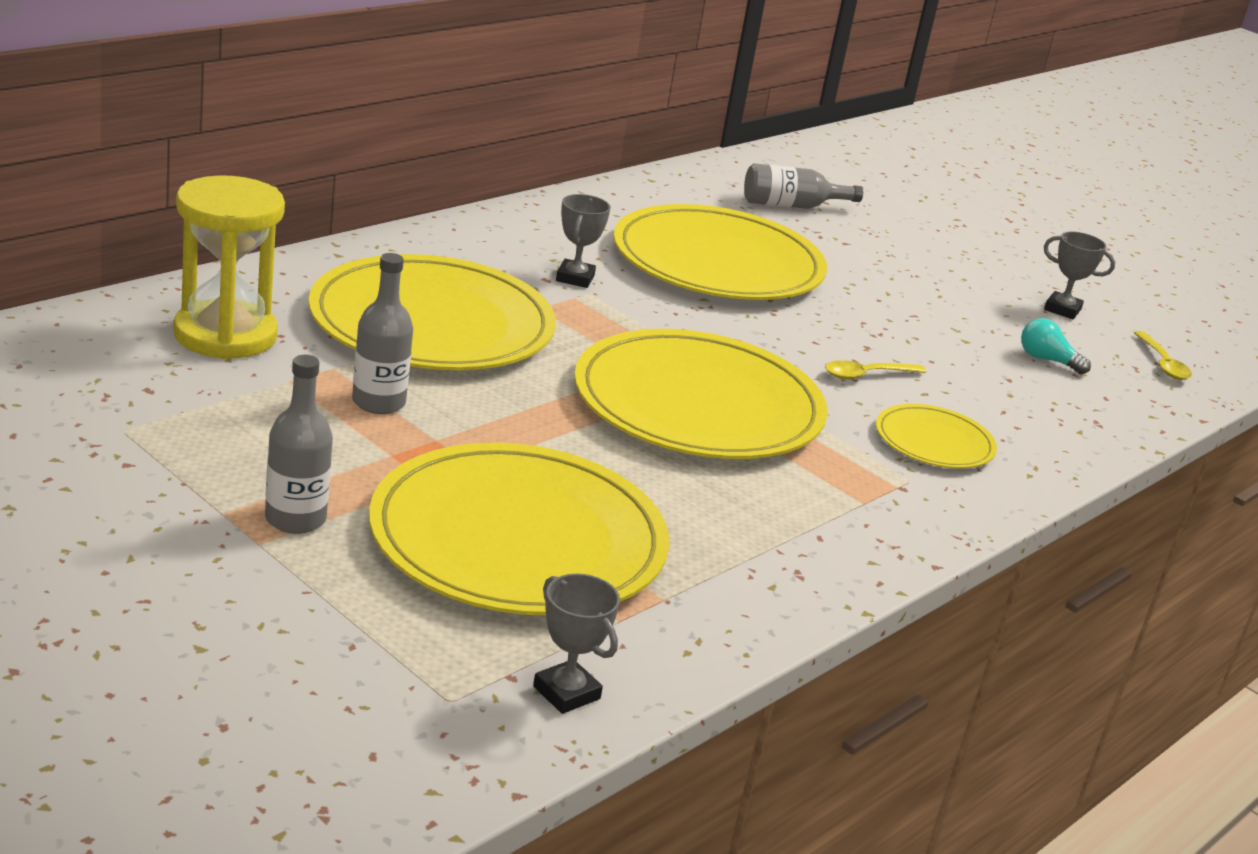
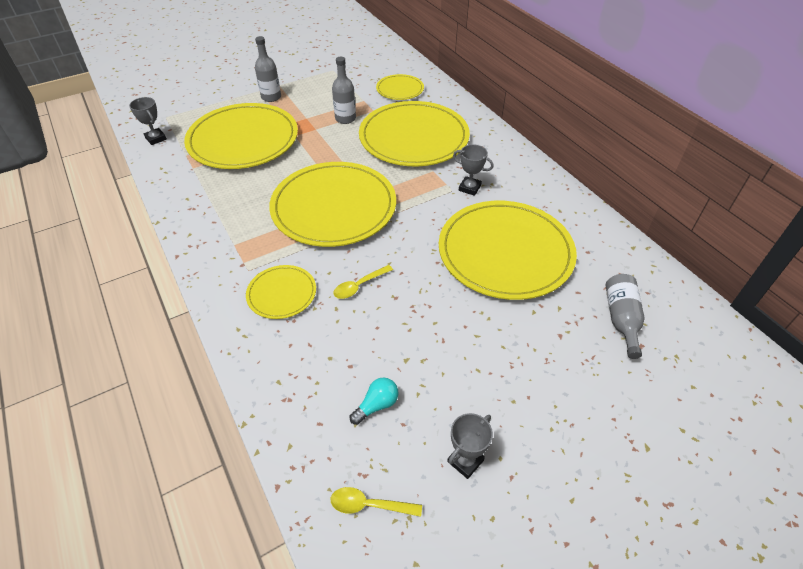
camera: 110 degrees right, 20 degrees up
yellow hourglass [173,175,285,359] -> yellow plate [376,74,424,100]
grey trophy [533,574,620,714] -> grey trophy turned 75 degrees clockwise [129,97,167,145]
yellow spoon [825,360,926,380] -> yellow spoon turned 120 degrees counterclockwise [333,265,393,299]

